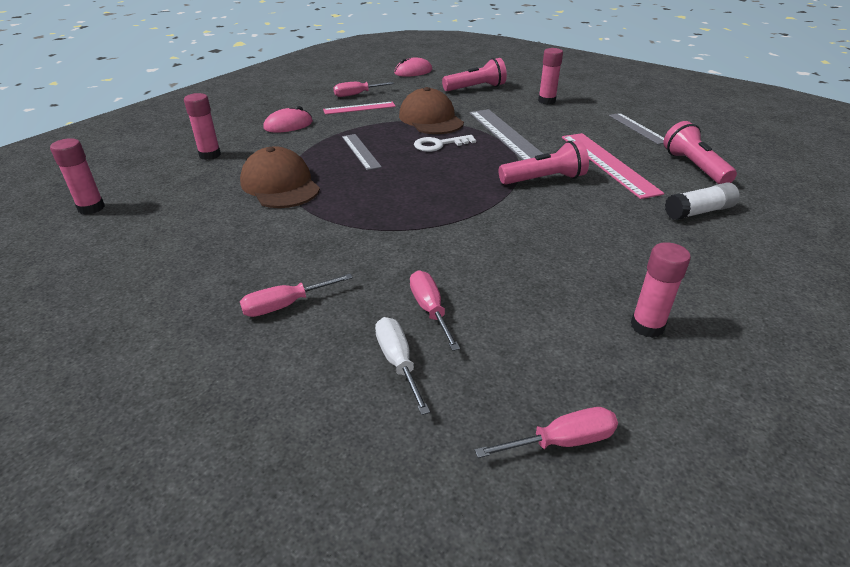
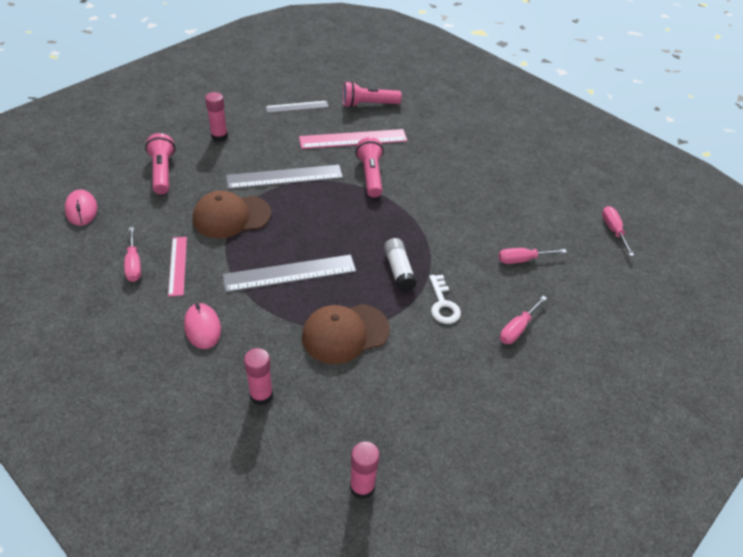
camera: 85 degrees left, 10 degrees up
pink screwdriver [240,274,353,317] -> pink screwdriver turned 60 degrees clockwise [500,296,547,344]
grey ruler [342,134,382,170] -> grey ruler [222,255,356,292], size x1.65
white screwdriver [375,317,430,415] -> none
white key [414,135,476,152] -> white key moved to [429,275,461,324]
pink glue stick [631,242,691,338] -> none
white glue stick [665,182,740,220] -> white glue stick moved to [384,238,417,292]

